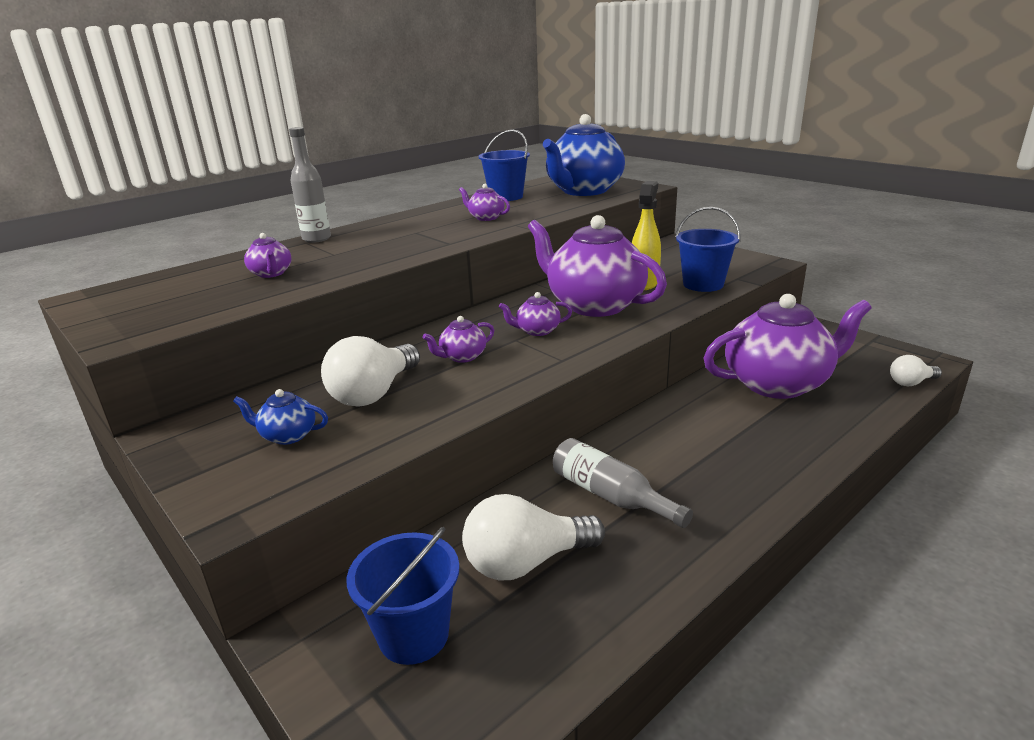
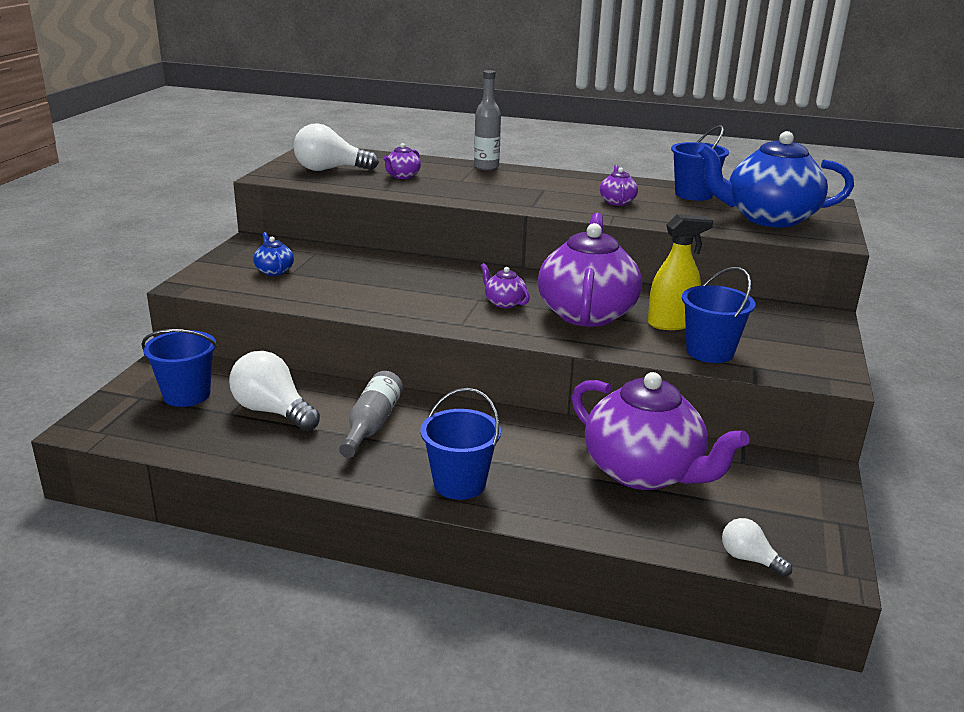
camera: 55 degrees right, 0 degrees up
white light bulb [321,336,420,407] -> white light bulb moved to [293,123,379,171]
purple teapot [423,316,494,363] -> none
none -> blue bucket [420,388,501,500]

